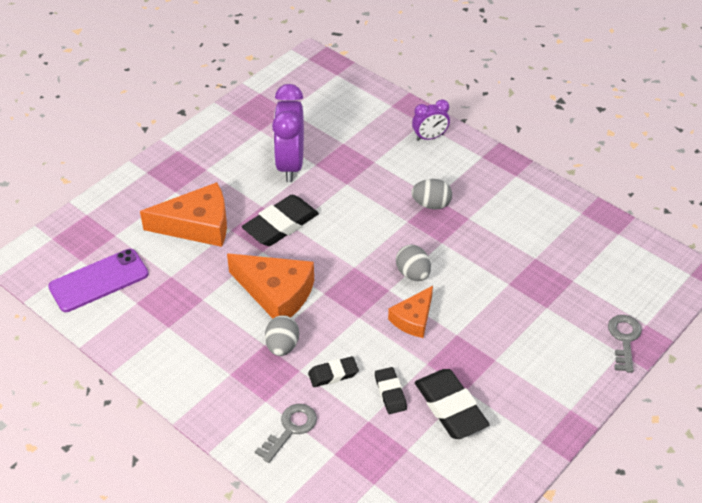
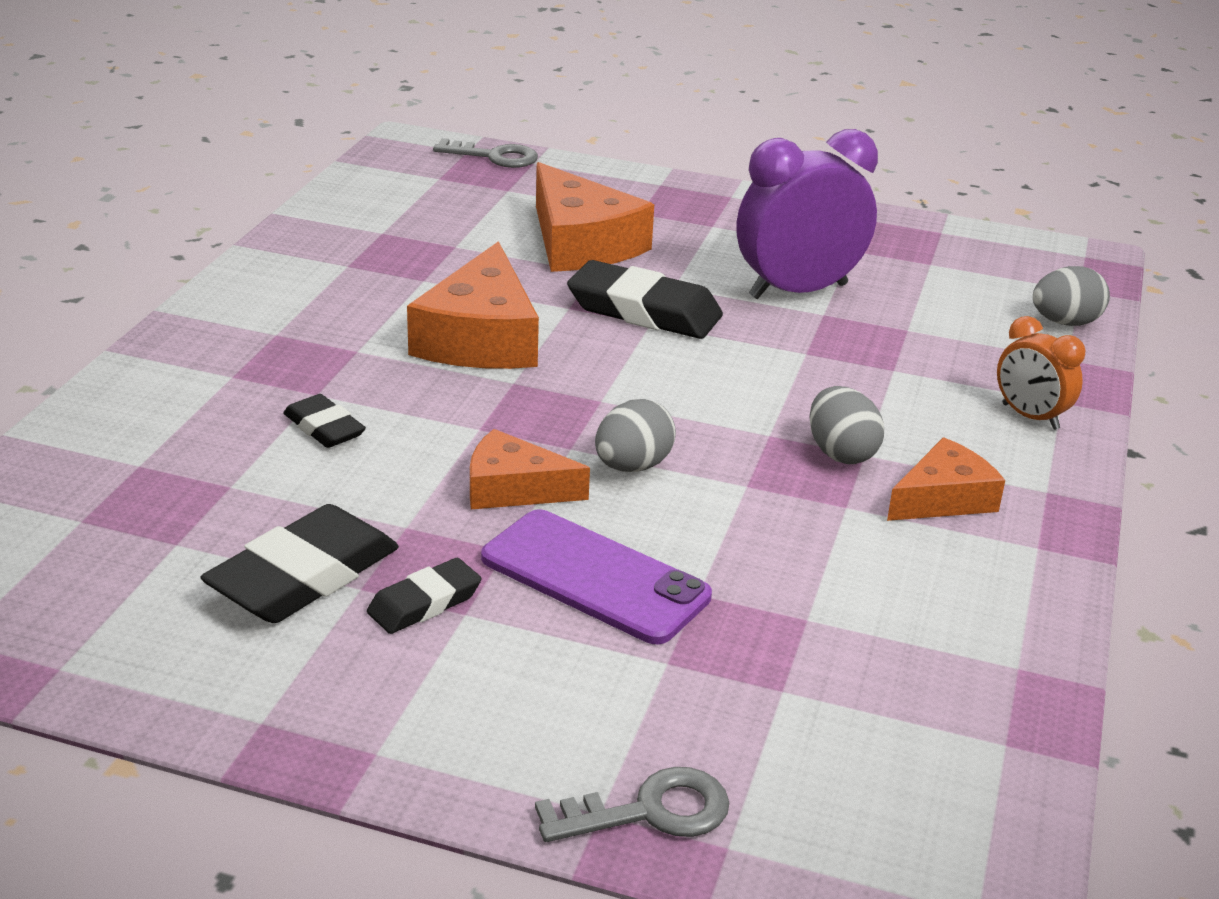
camera: 65 degrees right, 15 degrees down
purple phone [48,249,149,312] -> purple phone moved to [481,509,712,644]
grey key [255,404,317,463] -> grey key moved to [433,138,538,168]
grey egg [265,315,299,356] -> grey egg moved to [1033,266,1110,326]
black eraser [375,367,407,414] -> black eraser moved to [367,558,481,634]
purple clock [412,99,450,141] -> orange clock [997,316,1085,430]
none -> orange cheese [887,437,1005,521]

